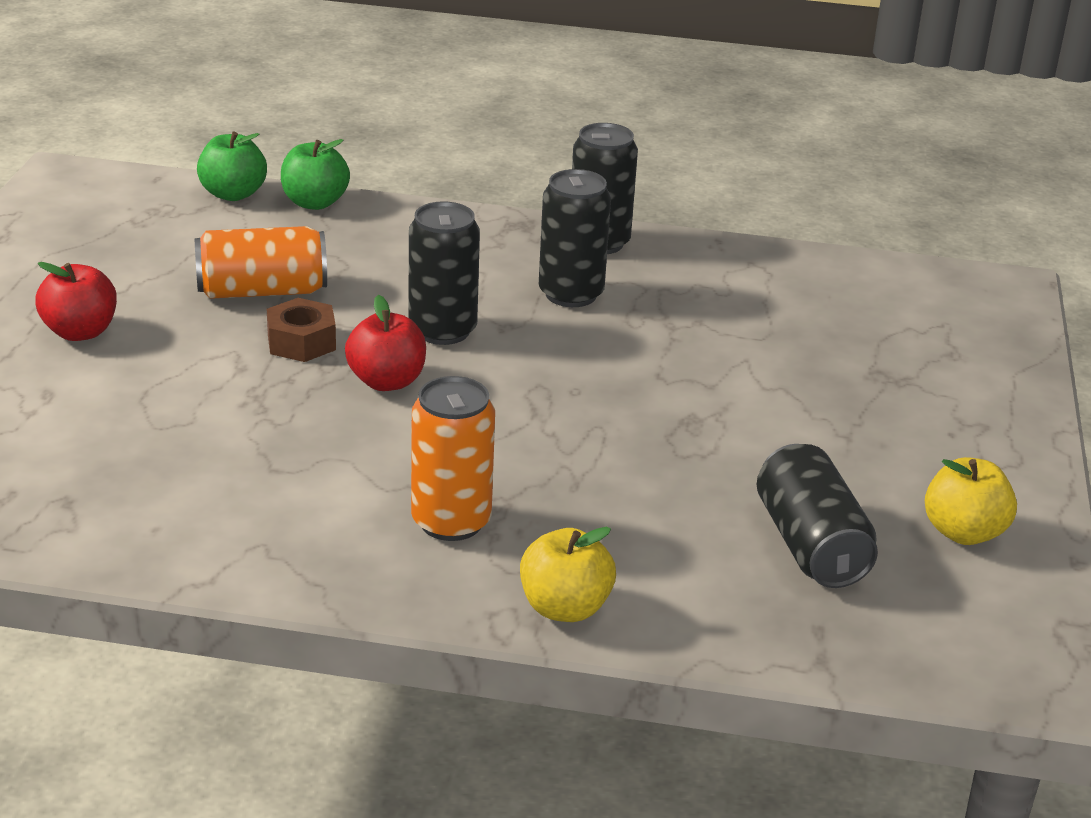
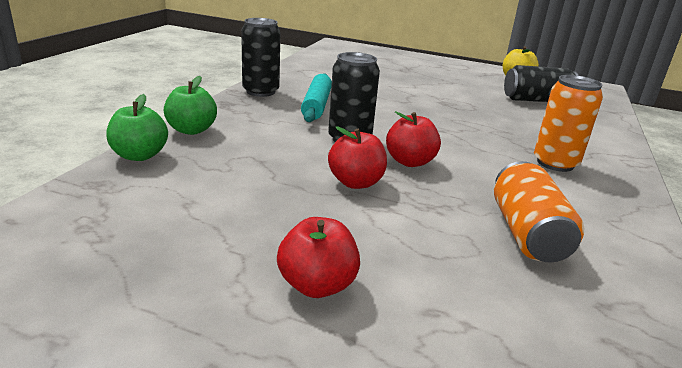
camera: 80 degrees left, 5 degrees down
orange can [195,226,327,299] -> orange can moved to [494,161,584,263]
green apple [197,132,267,201] -> green apple moved to [164,76,217,135]
brown nut [267,298,336,362] -> red apple [328,126,387,189]
yellow apple [520,527,616,622] -> none
black can [539,169,611,307] -> turquoise rolling pin [301,73,332,122]

